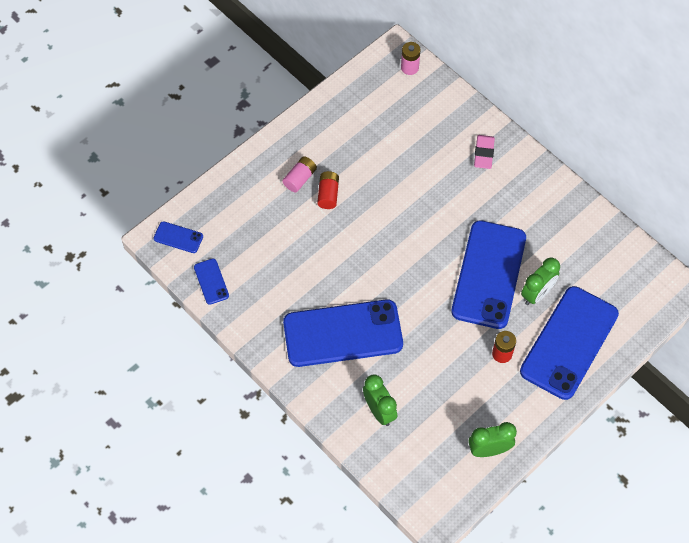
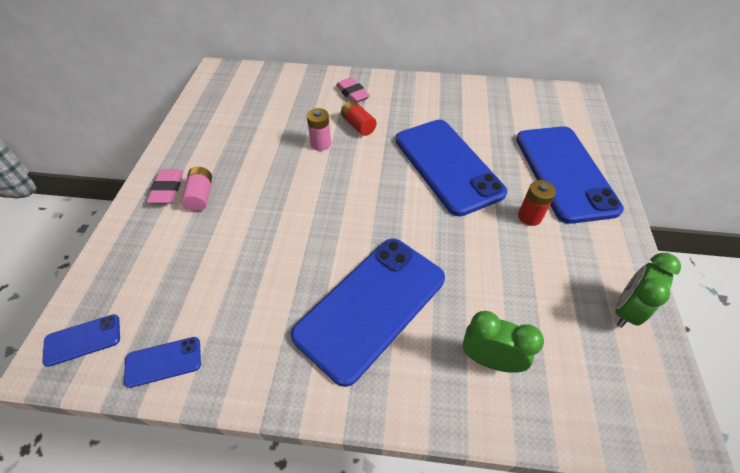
camera: 40 degrees left, 10 degrees down
blue phone [194,259,229,305] -> blue phone turned 45 degrees counterclockwise [124,337,201,388]
red battery [317,171,339,209] -> red battery moved to [341,100,377,136]
pink battery [401,42,420,75] -> pink battery moved to [307,108,331,151]
green clock [521,257,560,305] -> none
none -> pink eraser [147,170,184,204]

